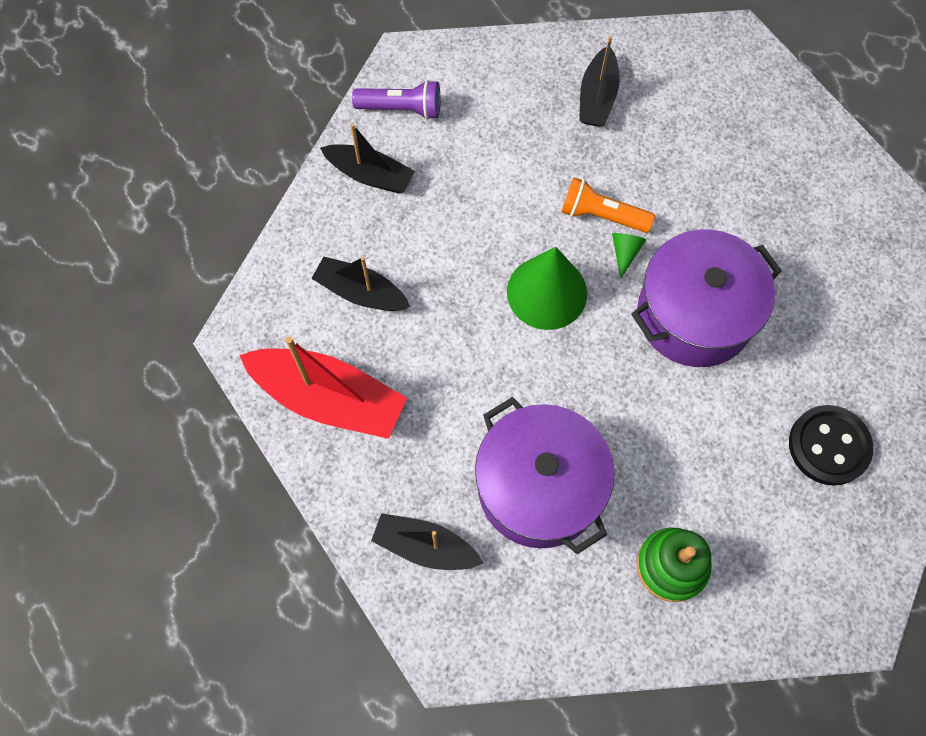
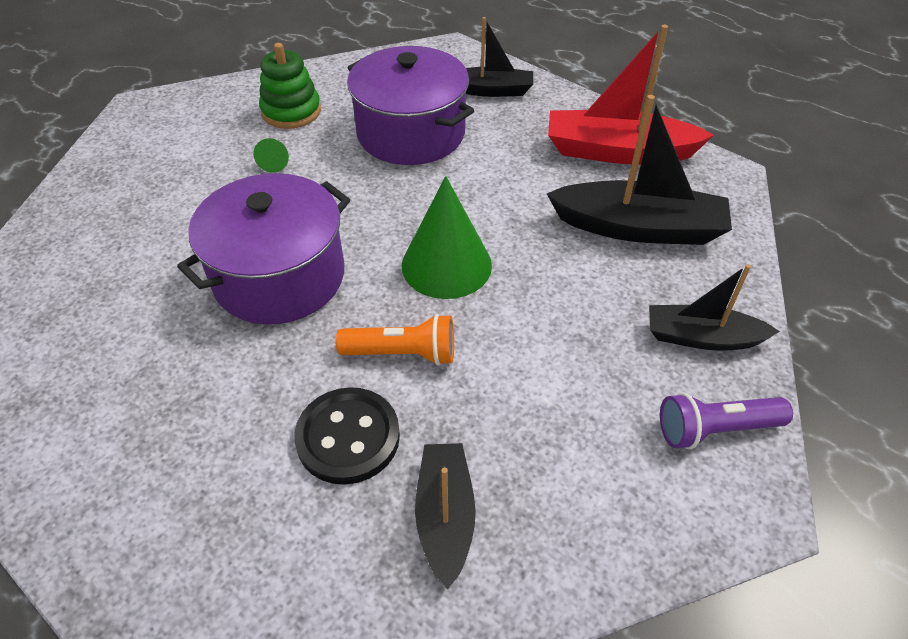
camera: 165 degrees right, 20 degrees down
black boat [311,257,410,311] -> black boat [547,95,732,245], size x1.61
green cone [612,233,646,279] -> green cone moved to [253,138,289,173]
black button [789,405,873,486] -> black button moved to [294,387,400,485]

